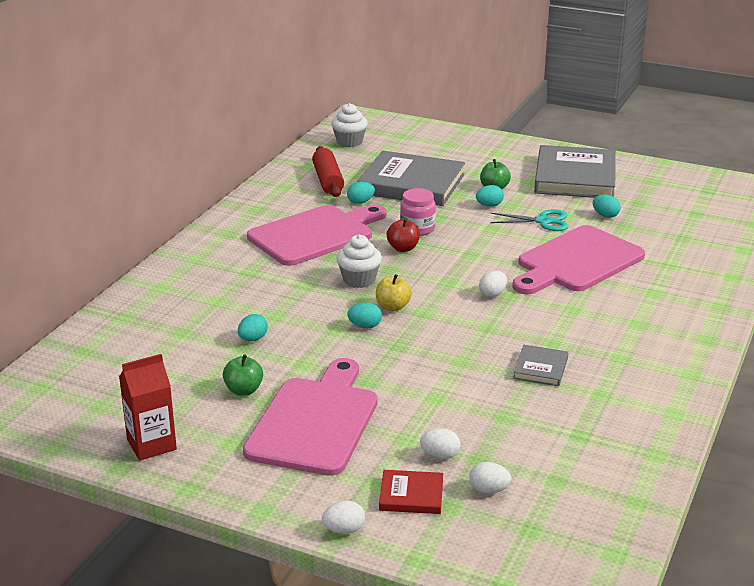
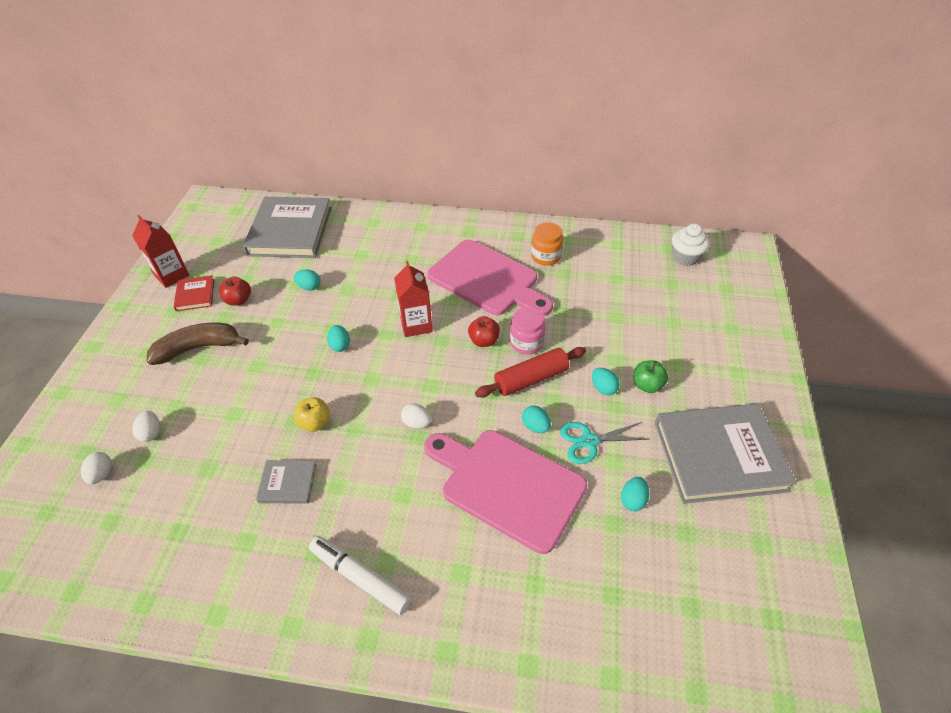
camera: 75 degrees right, 20 degrees up
green apple [223,355,263,395] -> red apple [220,277,251,306]
pink cutting board [243,358,378,476] -> brown banana [147,323,249,365]
red rolling pin [312,146,344,197] -> red rolling pin moved to [475,347,586,398]
white egg [322,501,365,534] -> none
white cupcake [337,235,382,288] -> red carton [394,261,433,337]
turquoise egg [347,182,375,204] -> turquoise egg moved to [522,406,551,433]
grey book [357,151,465,206] -> grey book moved to [243,197,332,258]
yellow apple [376,274,412,311] -> yellow apple moved to [294,397,330,432]
red book [379,470,443,514] -> red book moved to [174,275,214,311]
turquoise scissors [490,209,568,231] -> turquoise scissors turned 90 degrees clockwise [560,422,649,464]
none -> white marker [309,536,412,615]
none -> orange jar [531,222,563,266]

